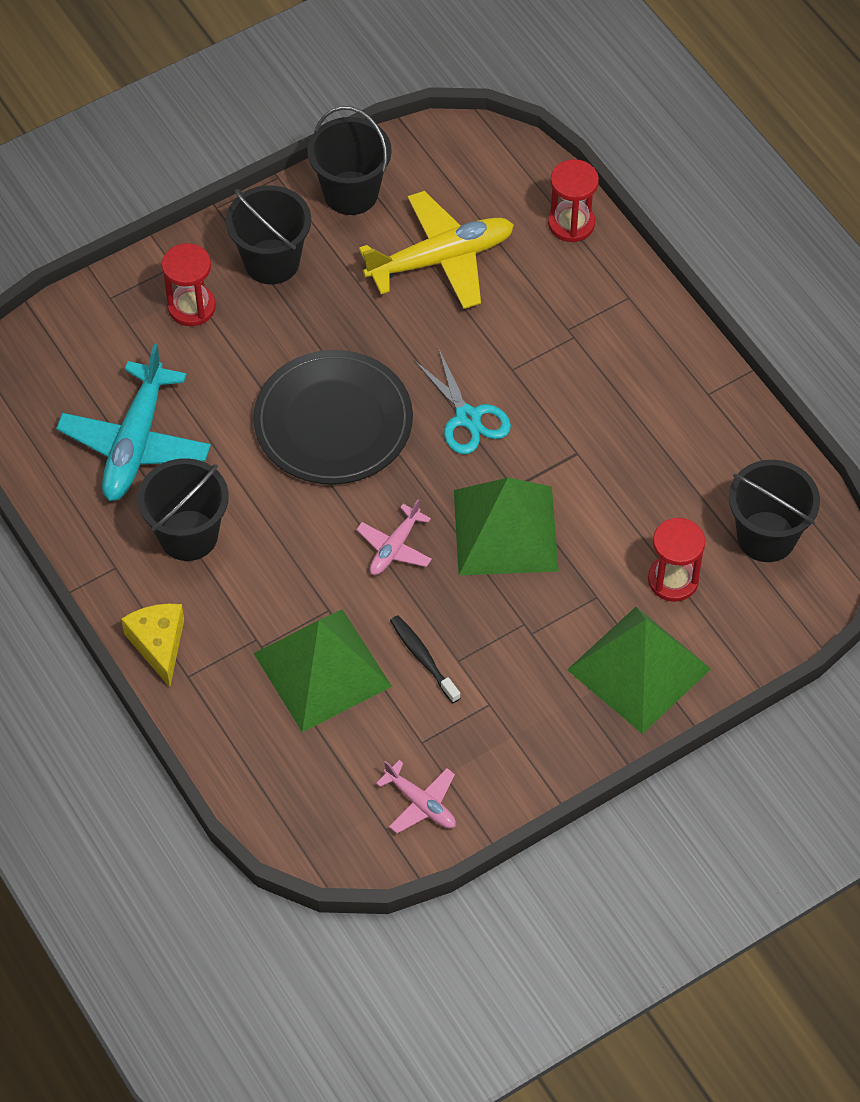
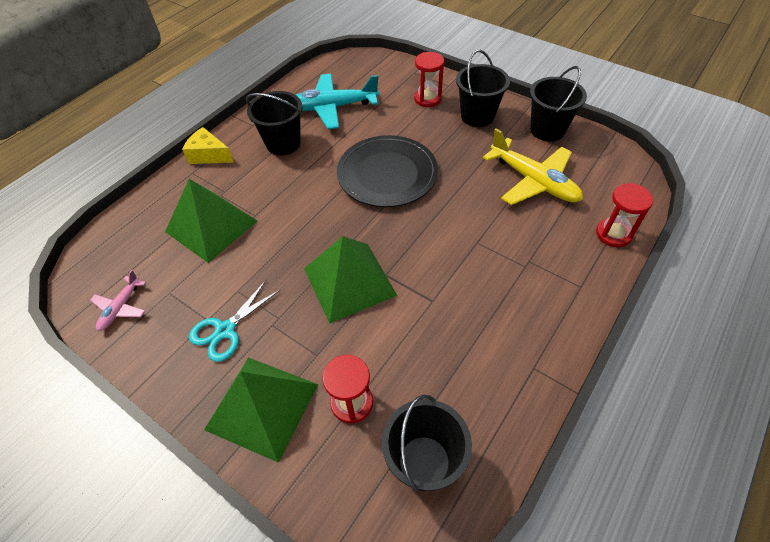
camera: 70 degrees right, 5 degrees down
yellow cheese [121,604,184,687] -> yellow cheese turned 120 degrees counterclockwise [182,127,234,164]
pink plane [356,499,432,575] -> none
black toothbrush [390,615,461,703] -> none
turquoise scissors [414,348,511,454] -> turquoise scissors moved to [189,280,281,362]

